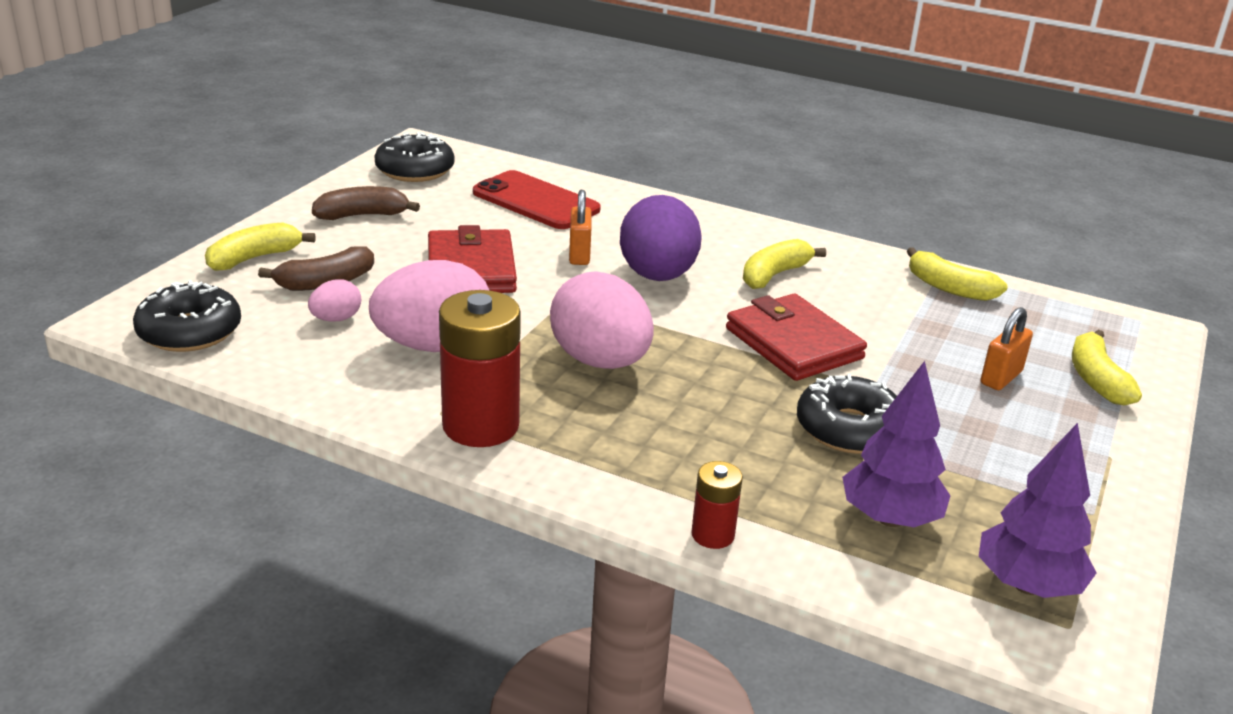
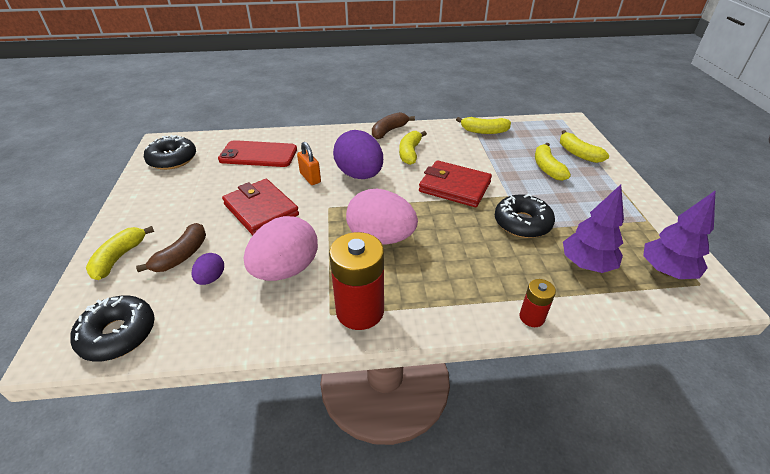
camera: 30 degrees left, 10 degrees up
pink egg [308,279,361,322] -> purple egg [192,253,224,285]
brown banana [312,186,420,220] -> brown banana moved to [372,112,415,139]
orange padlock [981,307,1033,390] -> yellow banana [535,143,571,181]

